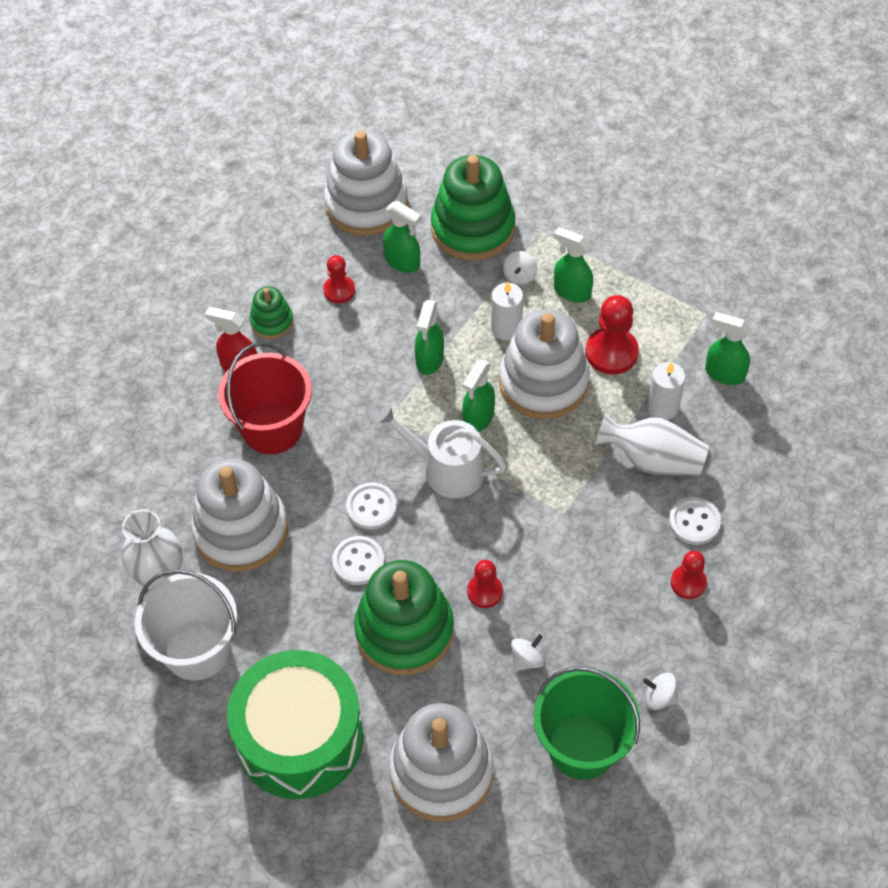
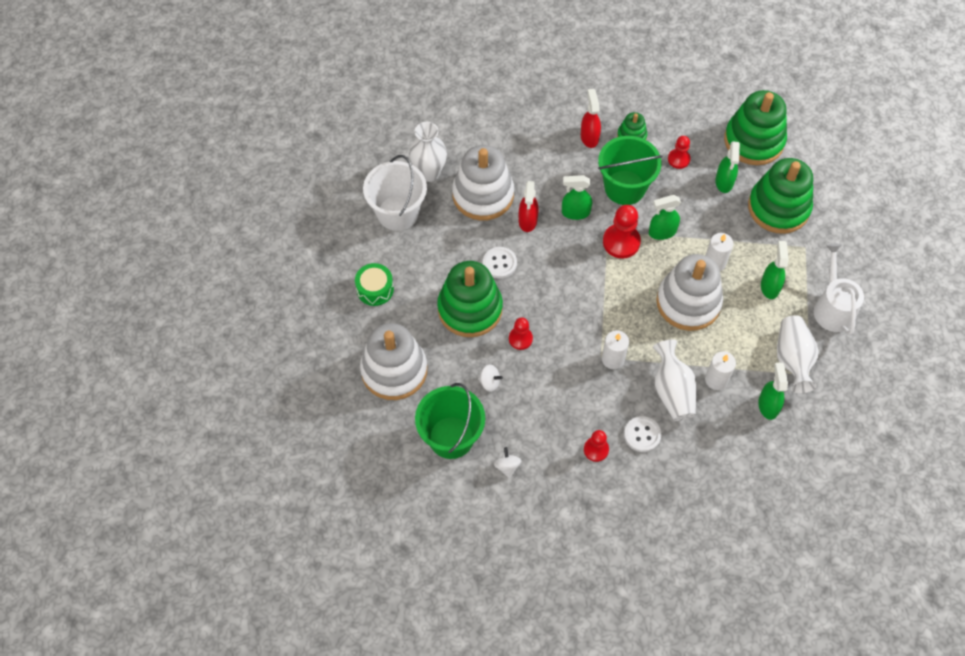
camera: 60 degrees right, 5 degrees up
red bucket [218,342,312,454] -> none
green drum [227,650,363,799] -> green drum [355,263,394,306], size x0.46
white stacking toy [324,130,408,236] -> green stacking toy [724,90,787,165]
white button [346,482,397,530] -> none
white watering can [376,405,506,498] -> white watering can moved to [814,244,864,335]
green spray bottle [462,359,495,432] -> green spray bottle moved to [562,175,592,220]
white spinning top [503,251,537,285] -> none
red pawn [585,295,639,374] -> red pawn moved to [603,205,641,259]
none -> red spray bottle [519,181,538,232]
none -> green bucket [598,136,663,205]
none -> white candle [602,330,629,369]
none -> white vase [777,315,819,394]

